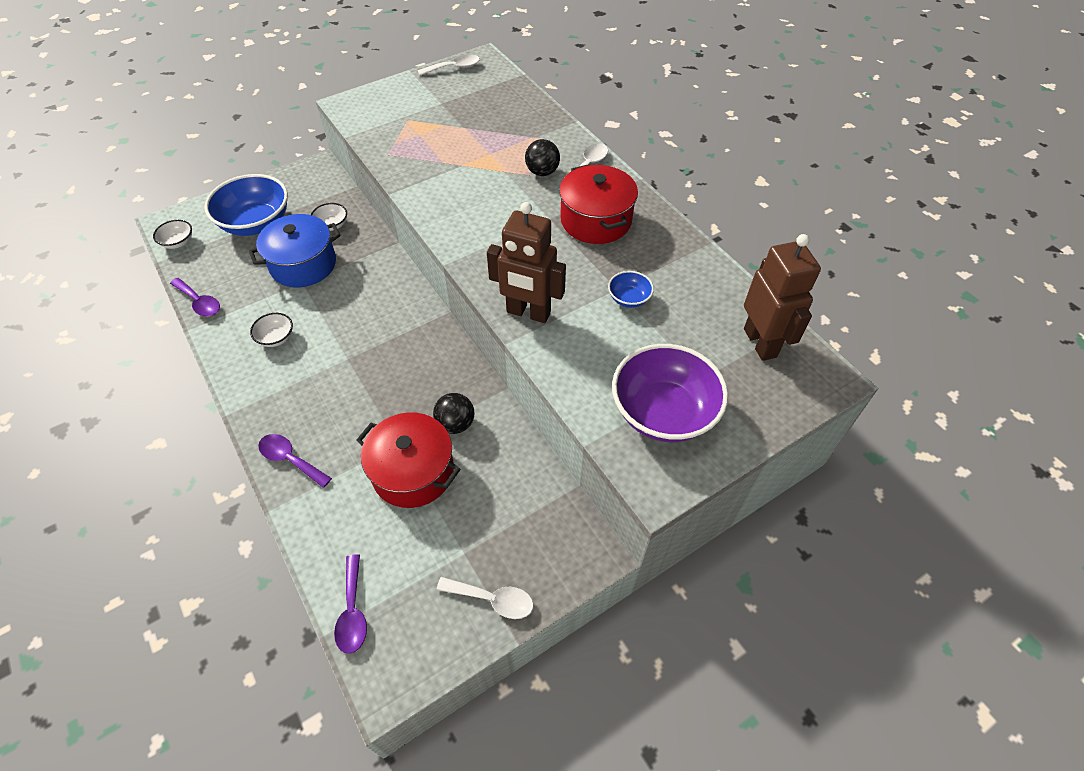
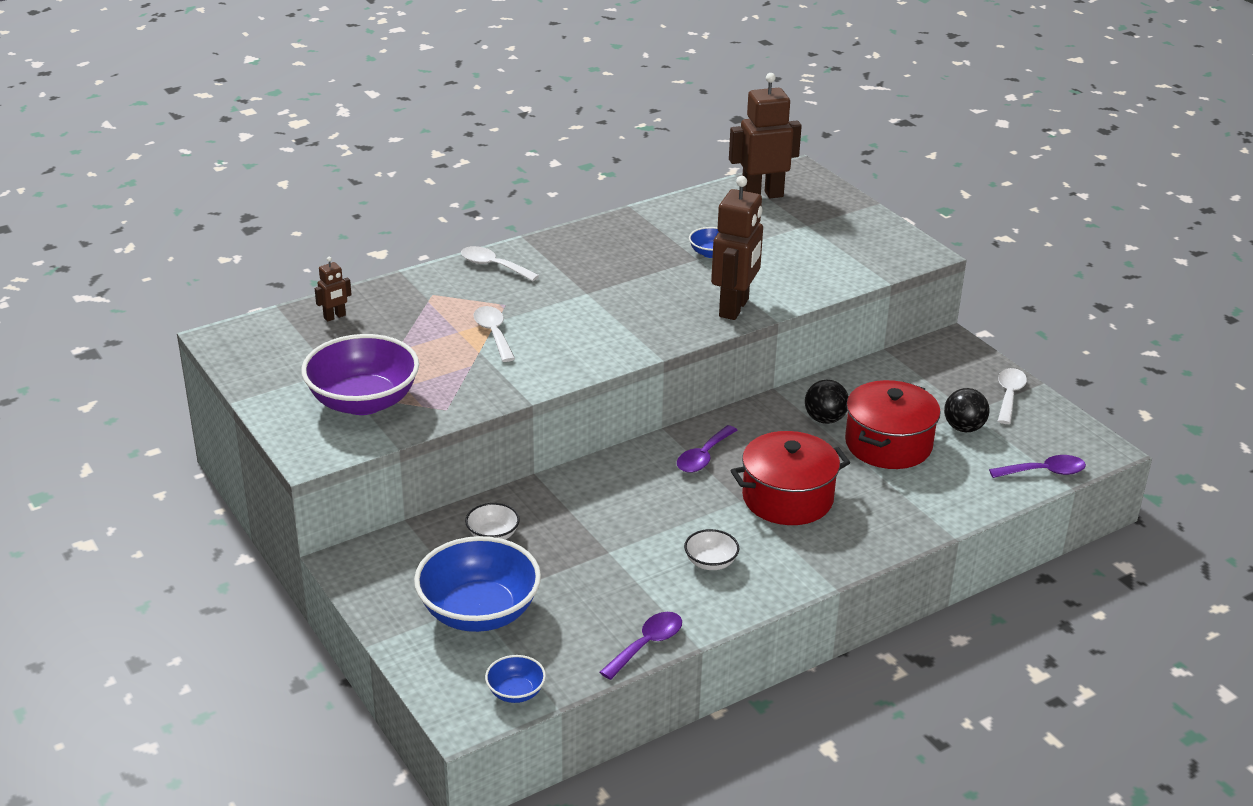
camera: 90 degrees left, 20 degrees down
white bowl [153,220,192,249] -> blue bowl [485,655,546,703]
blue pot [249,214,341,287] -> none
purple spoon [258,434,332,488] -> purple spoon moved to [677,425,737,473]
white spoon [418,55,480,76] -> white spoon moved to [473,306,515,362]
black ball [525,139,560,176] -> black ball moved to [944,388,990,432]
red pot [559,164,638,244] -> red pot moved to [730,431,850,525]
purple bowl [612,344,728,442] -> purple bowl moved to [301,334,419,415]
none -> brown robot [315,257,352,321]

